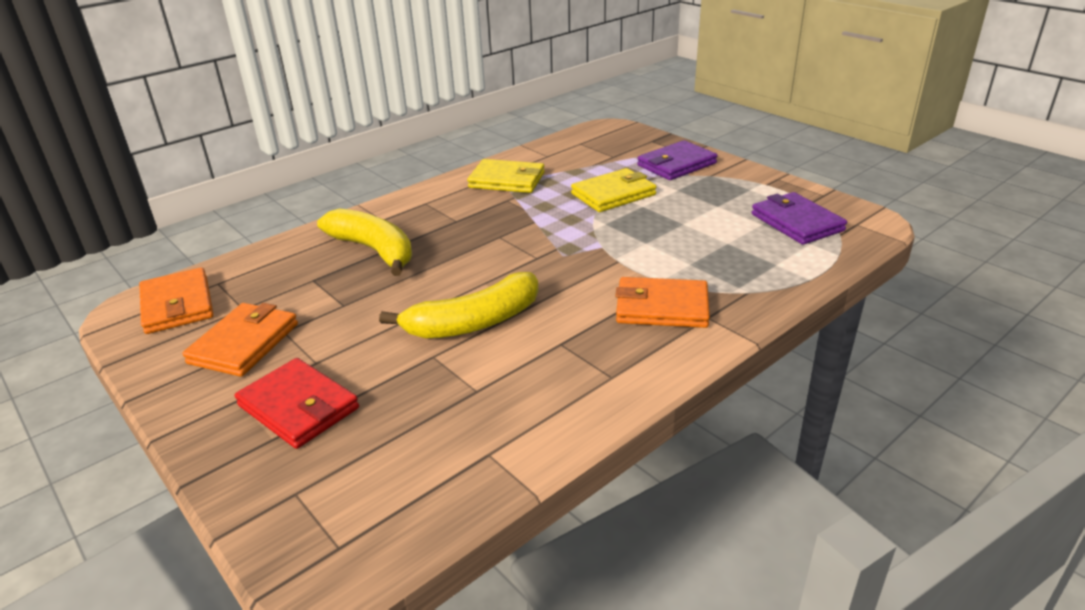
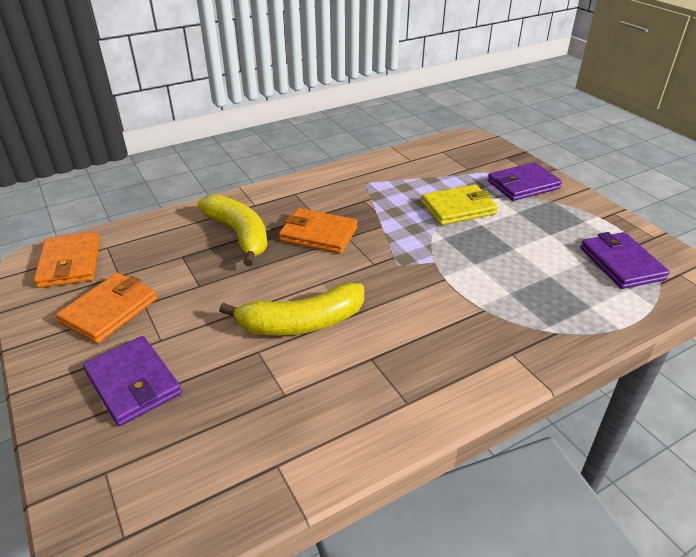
camera: 10 degrees right, 5 degrees up
red wallet [235,358,359,449] -> purple wallet [83,336,182,426]
yellow wallet [467,159,545,193] -> none
orange wallet [615,277,710,328] -> orange wallet moved to [279,208,358,254]

